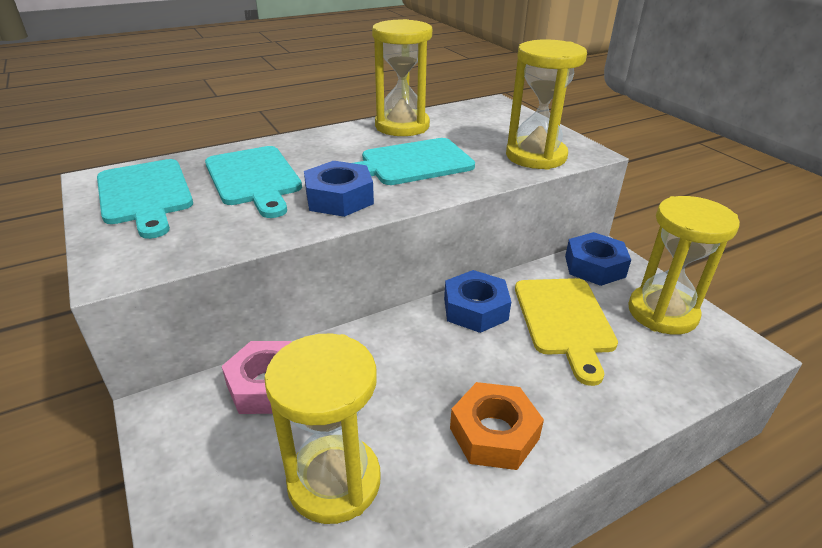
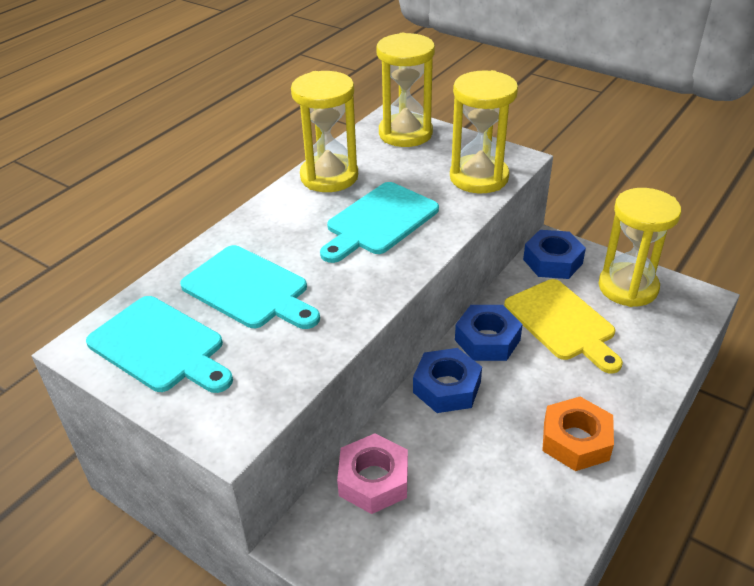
camera: 25 degrees left, 5 degrees up
yellow hourglass [264,334,380,524] -> yellow hourglass moved to [376,33,435,147]
blue nut [304,161,374,217] -> blue nut moved to [413,348,482,413]

